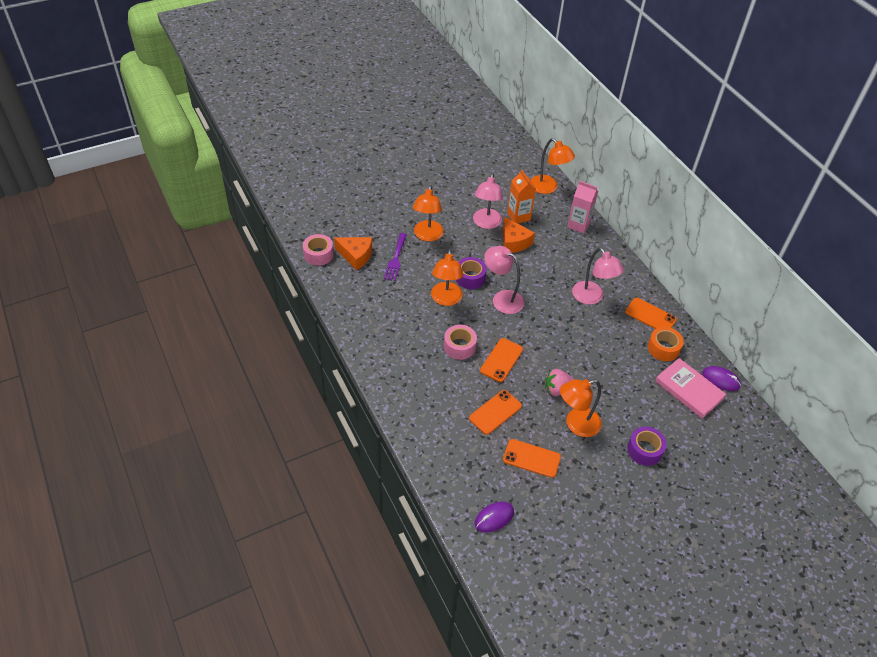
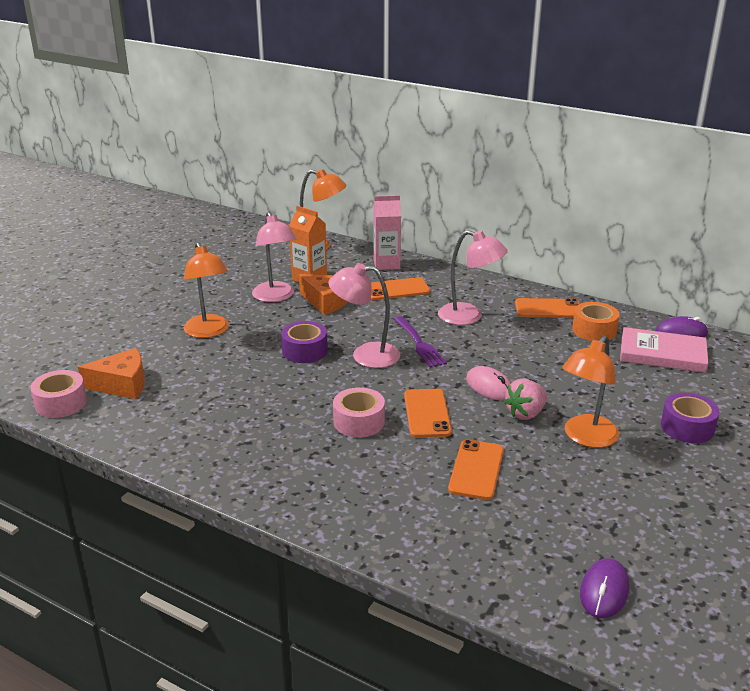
camera: 30 degrees left, 20 degrees down
purple fork [384,233,407,281] -> purple fork moved to [394,316,447,368]
orange lamp [431,248,463,306] -> none
orange phone [503,439,561,478] -> orange phone moved to [371,277,430,300]
none -> pink mouse [466,366,511,401]

